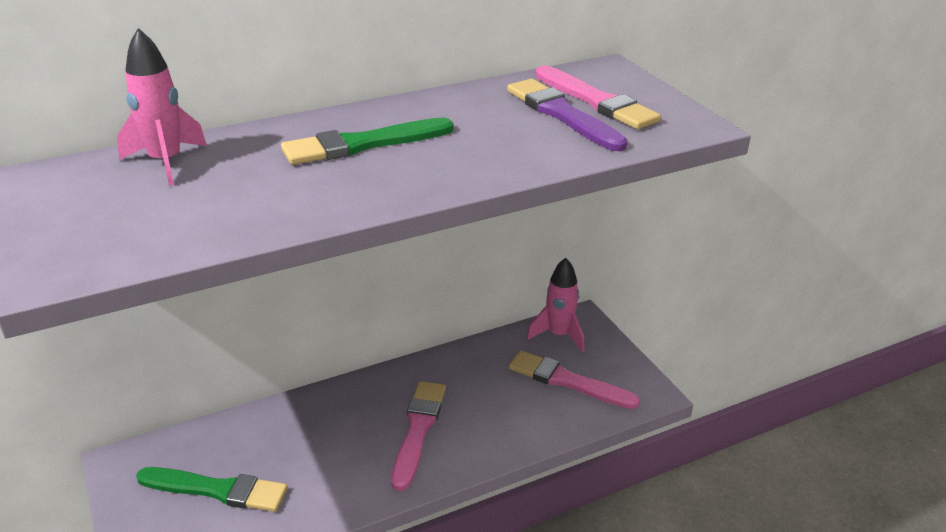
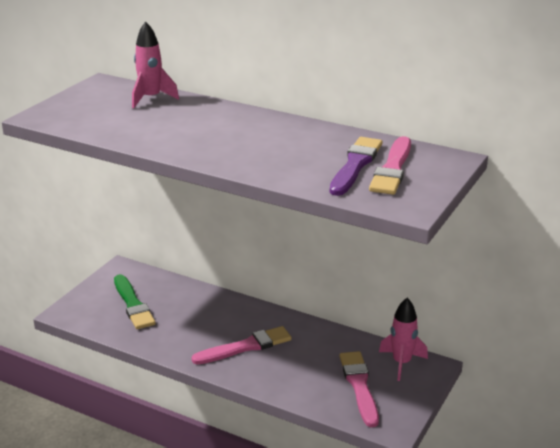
camera: 55 degrees right, 5 degrees down
green brush [281,118,454,165] -> none

